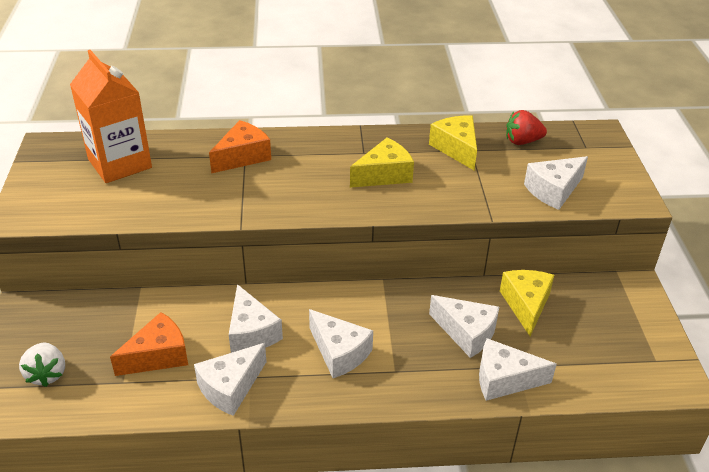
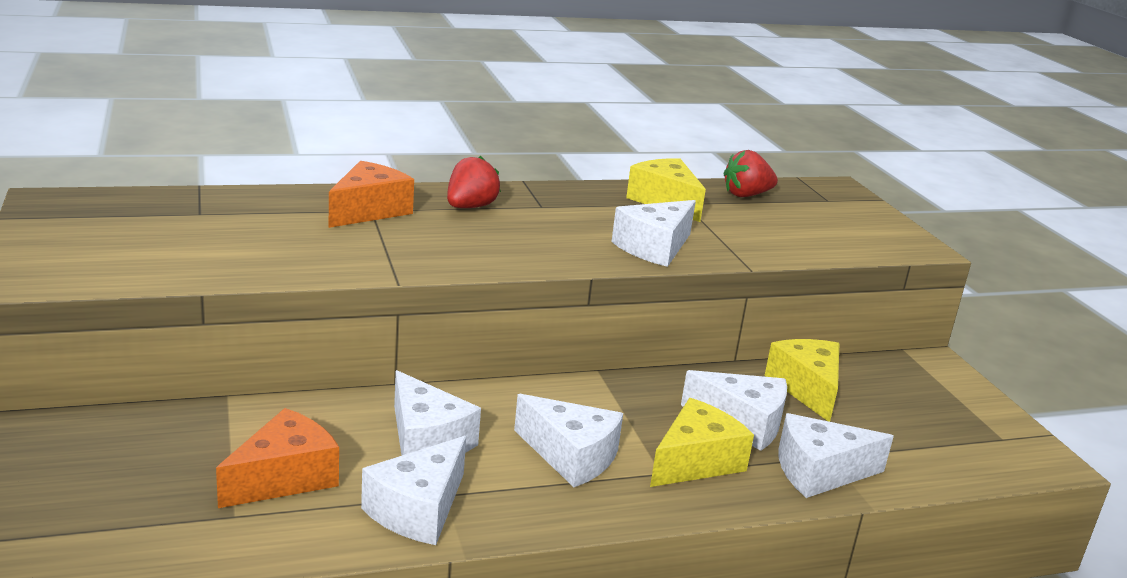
camera: 15 degrees left, 15 degrees down
white strawberry [19,342,65,387] -> none
orange carton [70,50,152,183] -> none
yellow cheese [350,138,414,188] -> yellow cheese moved to [650,398,754,487]
white cheese [524,156,588,210] -> white cheese moved to [612,200,696,267]
none -> red strawberry [447,156,501,208]

